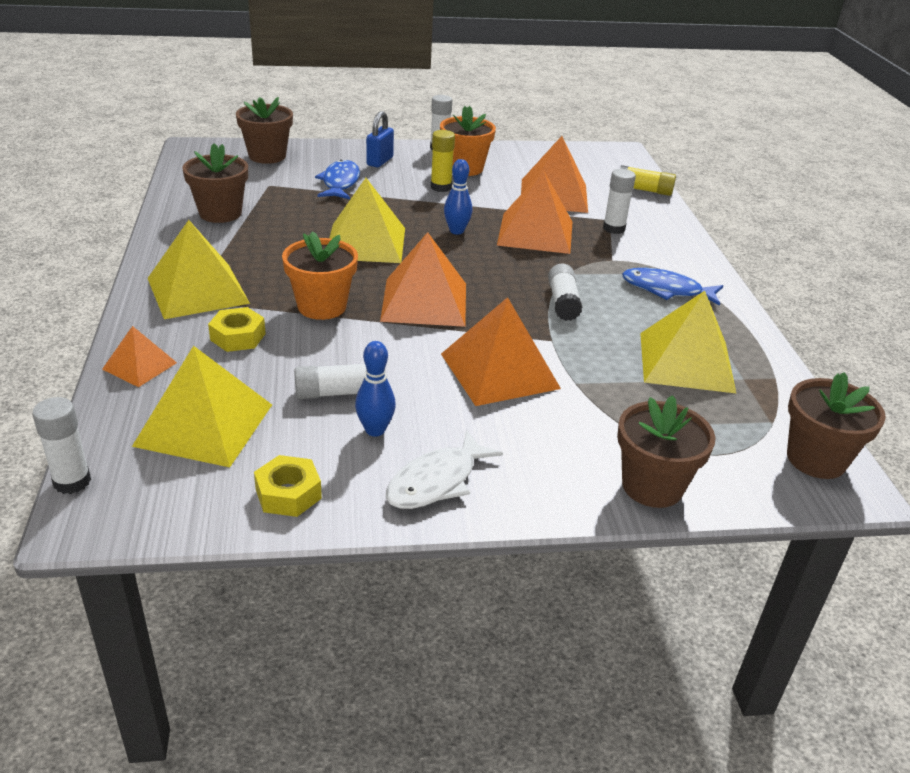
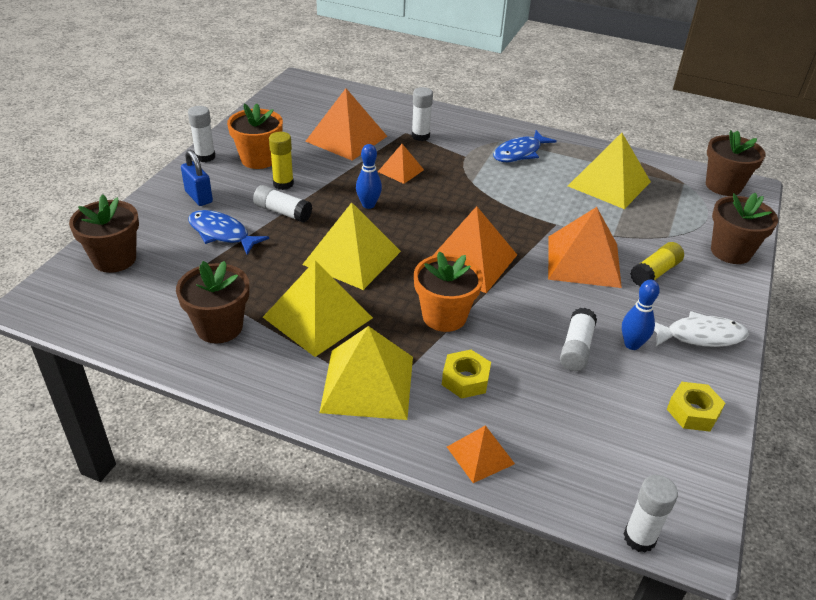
camera: 60 degrees left, 5 degrees up
yellow pyramid [132,346,272,467] -> yellow pyramid moved to [263,261,373,357]
white fish [386,431,503,509] -> white fish turned 75 degrees counterclockwise [654,311,749,347]
orange pyramid [497,170,573,254] -> orange pyramid [378,144,424,184], size x0.54
white glue stick [548,264,582,321] -> white glue stick moved to [253,185,312,223]
yellow glue stick [620,165,676,196] -> yellow glue stick moved to [630,242,684,286]

